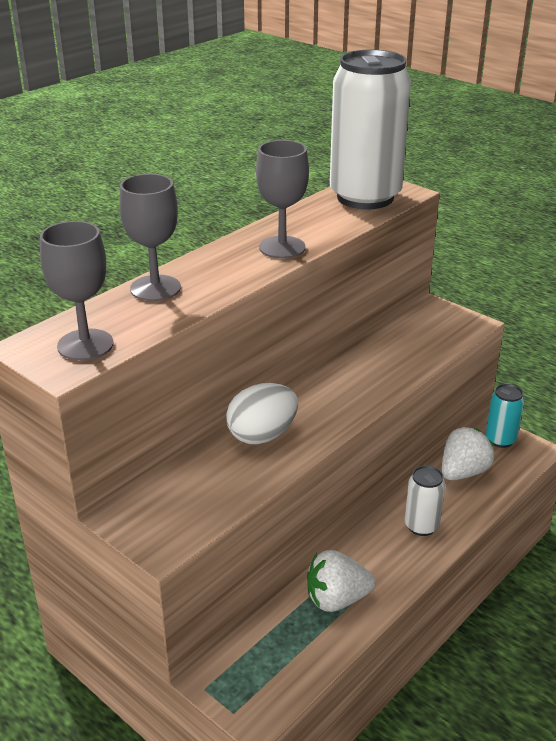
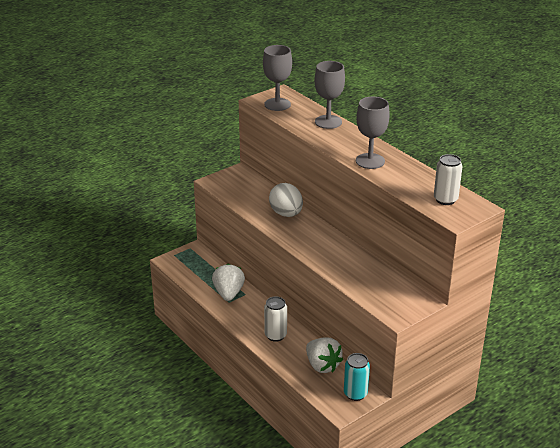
camera: 100 degrees right, 0 degrees up
white can [330,49,411,210] -> white can [434,154,462,205], size x0.46

